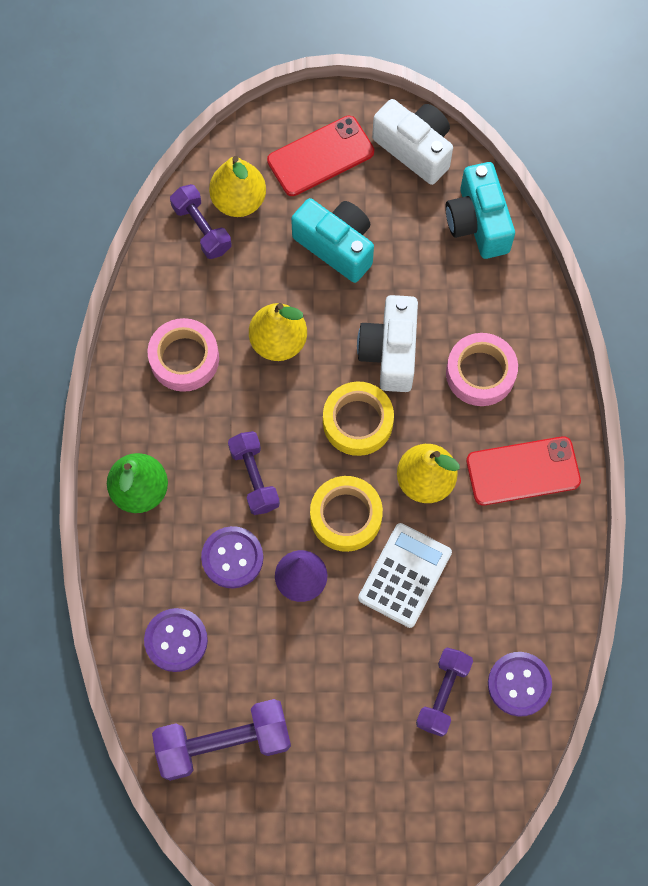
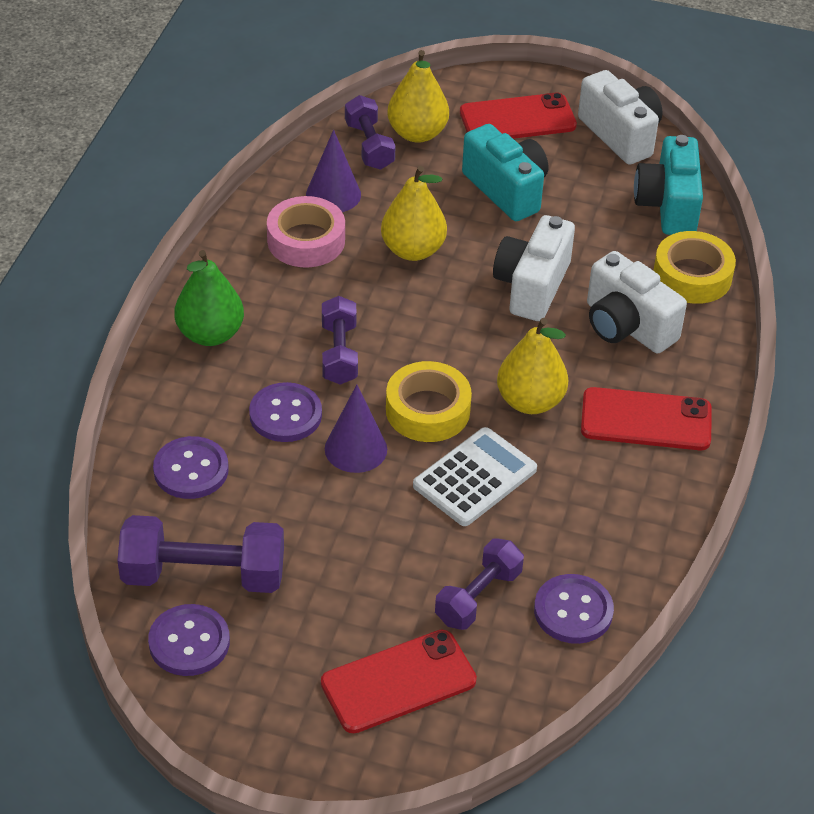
camera: 15 degrees right, 25 degrees down
yellow tape [323,382,394,456] -> yellow tape moved to [653,231,736,304]
pink tape [446,333,518,406] -> white camera [587,251,687,353]
none -> purple button [148,604,230,676]
none -> purple cone [306,130,361,212]
none -> red phone [321,630,477,733]

